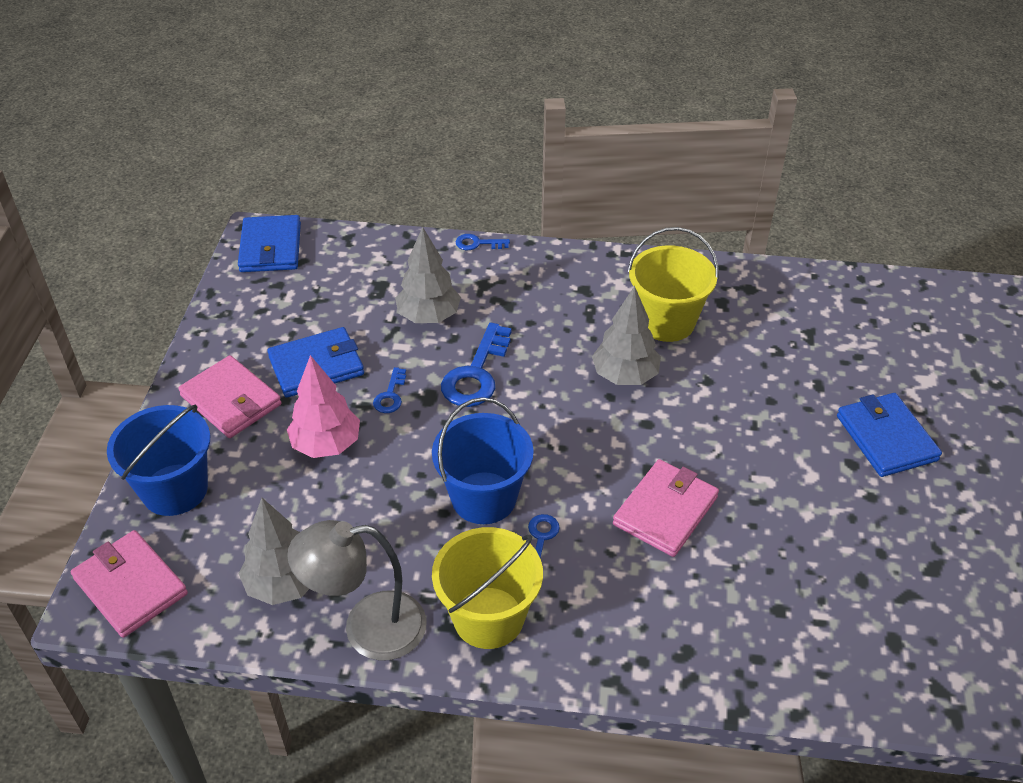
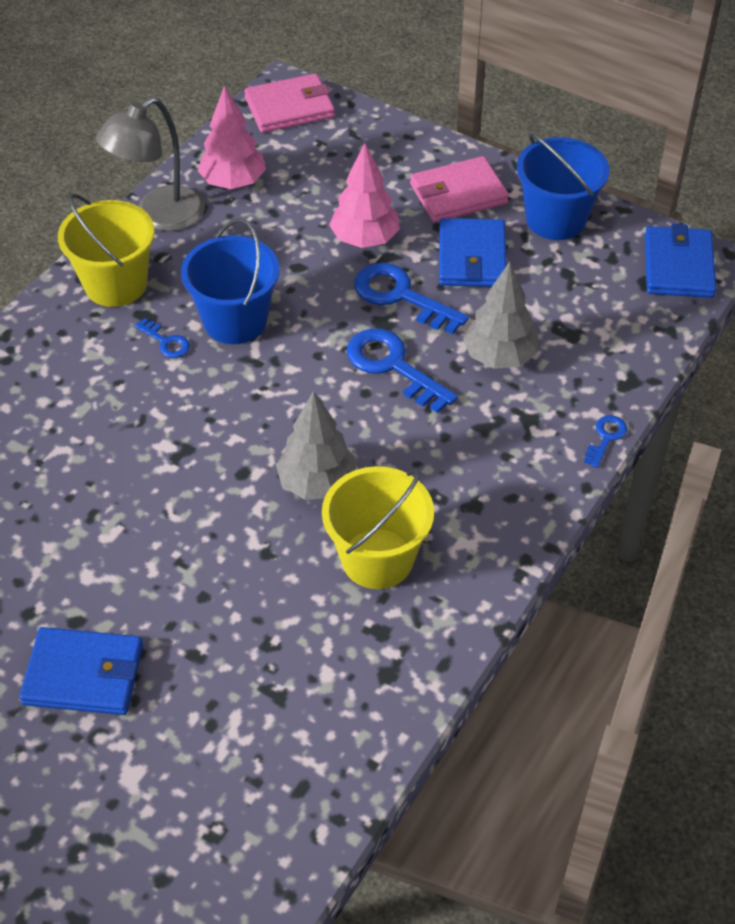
camera: 115 degrees right, 5 degrees up
blue bucket [107,404,210,516] -> blue bucket moved to [517,133,609,240]
blue wallet [238,215,301,272] -> blue wallet turned 75 degrees clockwise [645,224,717,298]
grey tree [239,498,309,605] -> pink tree [198,85,266,189]
grey lamp [287,520,427,661] -> grey lamp turned 150 degrees counterclockwise [96,97,205,231]
blue key [373,367,406,413] -> blue key [354,263,469,334], size x1.94
pink wallet [613,459,719,557] -> none

